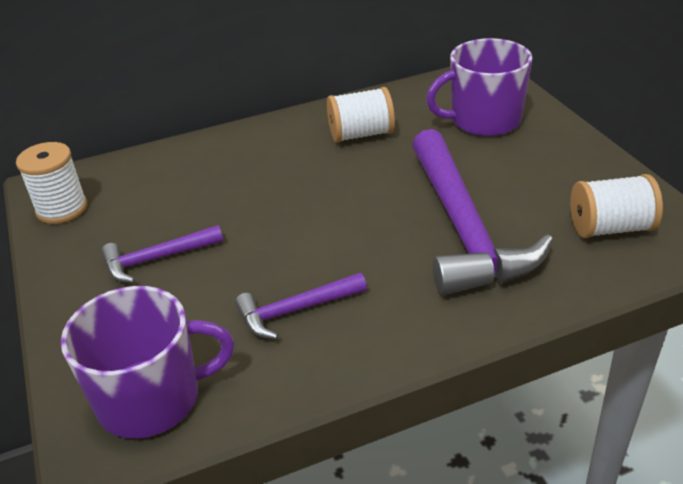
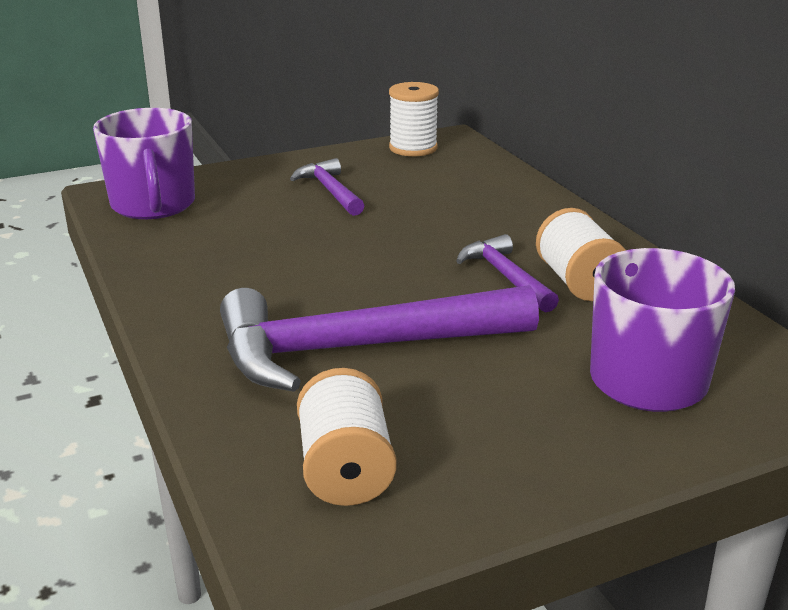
camera: 85 degrees right, 10 degrees down
purple hammer [235,273,367,340] -> purple hammer moved to [456,234,559,312]

